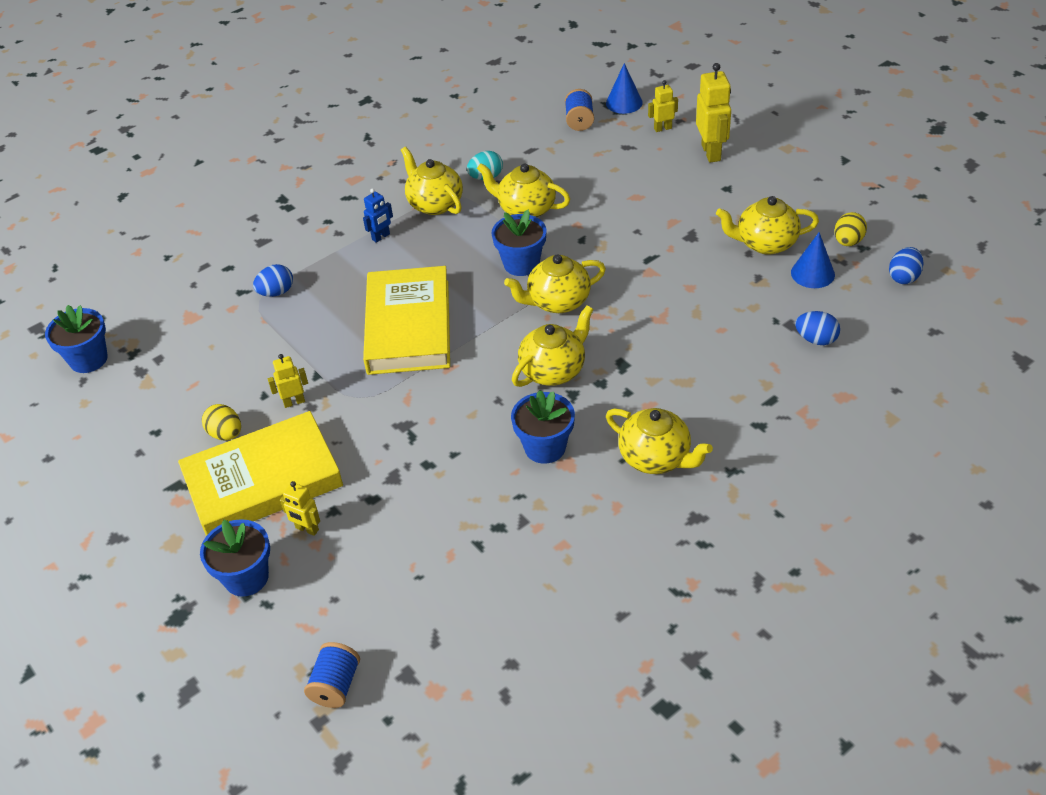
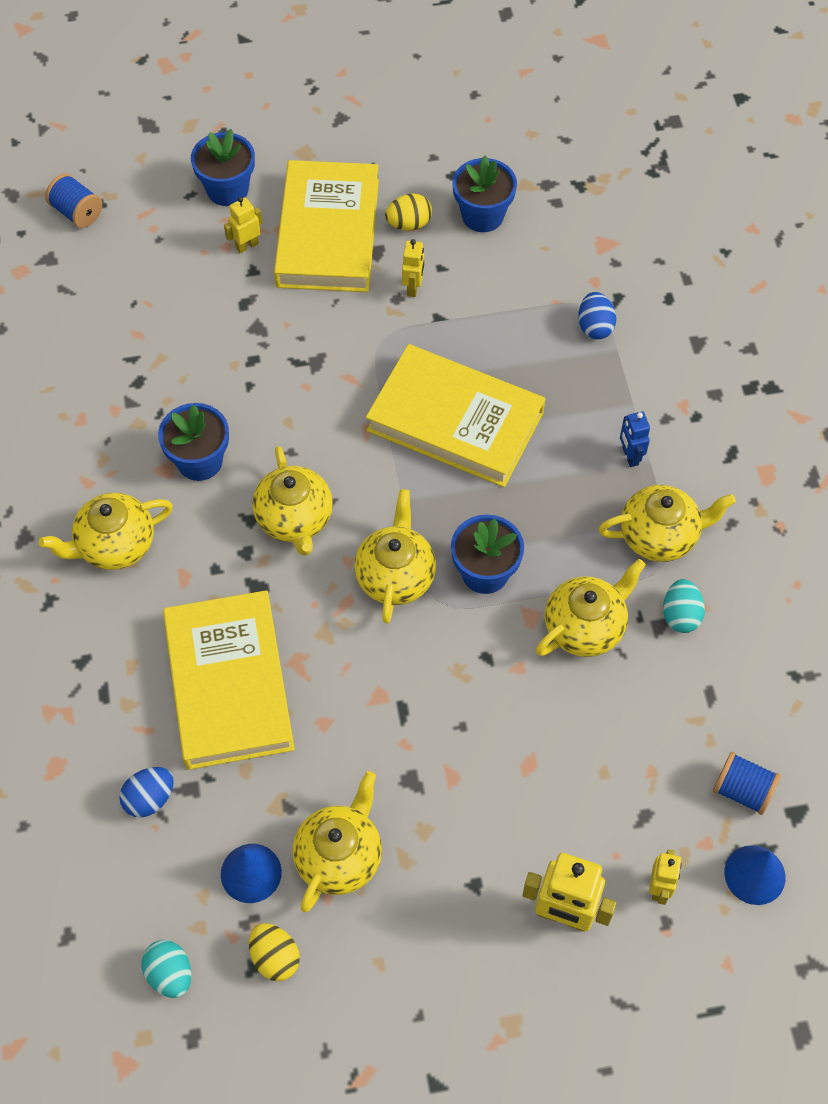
camera: 115 degrees right, 15 degrees up
blue flower pot [45,305,108,373] -> blue flower pot moved to [453,156,517,232]
blue egg [889,247,924,284] -> turquoise egg [141,940,191,998]
none -> yellow book [163,590,295,770]

